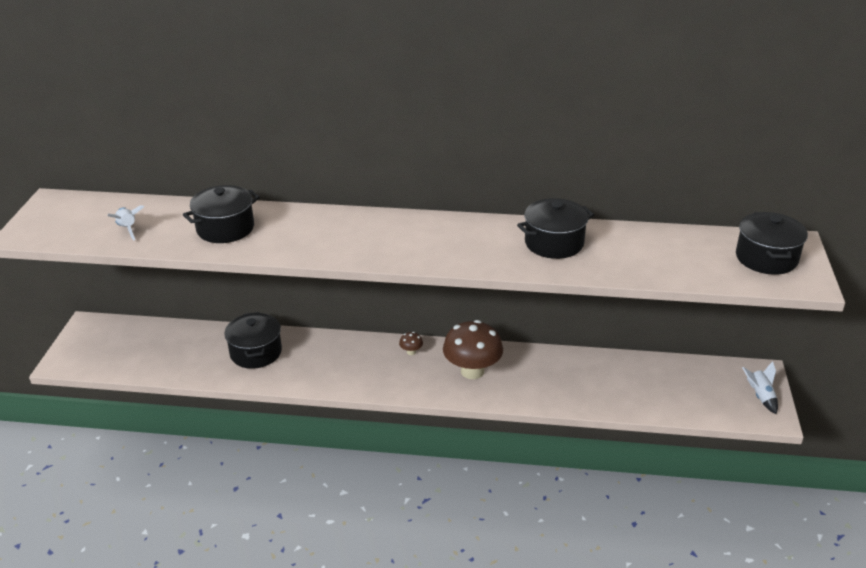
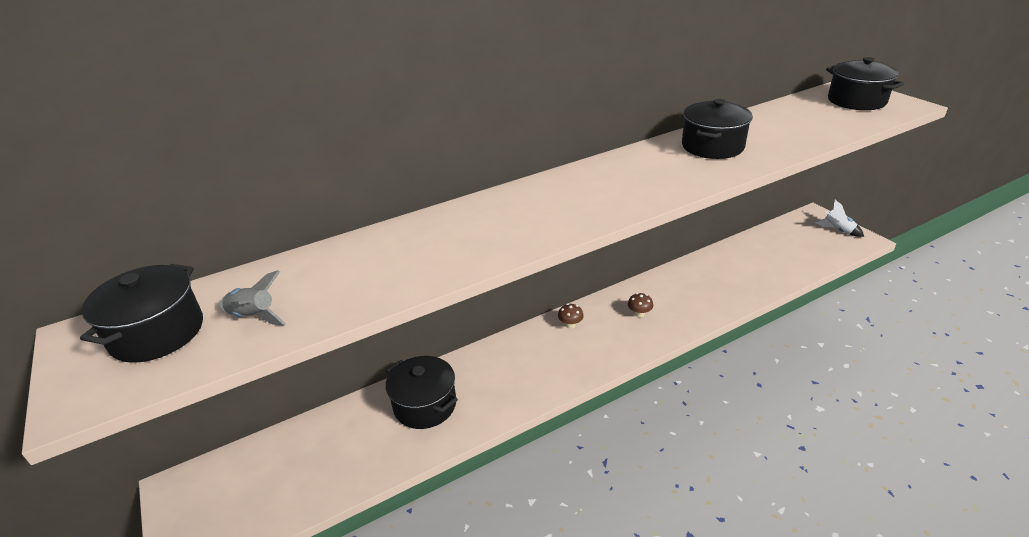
camera: 35 degrees left, 0 degrees up
white rocket [108,205,144,241] -> grey rocket [220,270,286,326]
black pot [183,185,260,243] -> black pot moved to [80,264,203,363]
brown mushroom [443,320,503,379] -> brown mushroom [628,293,653,318], size x0.41

